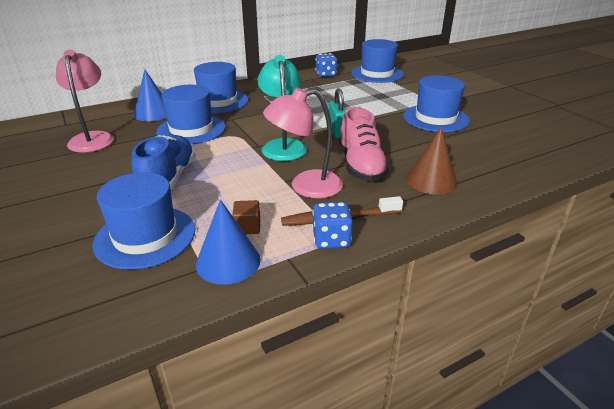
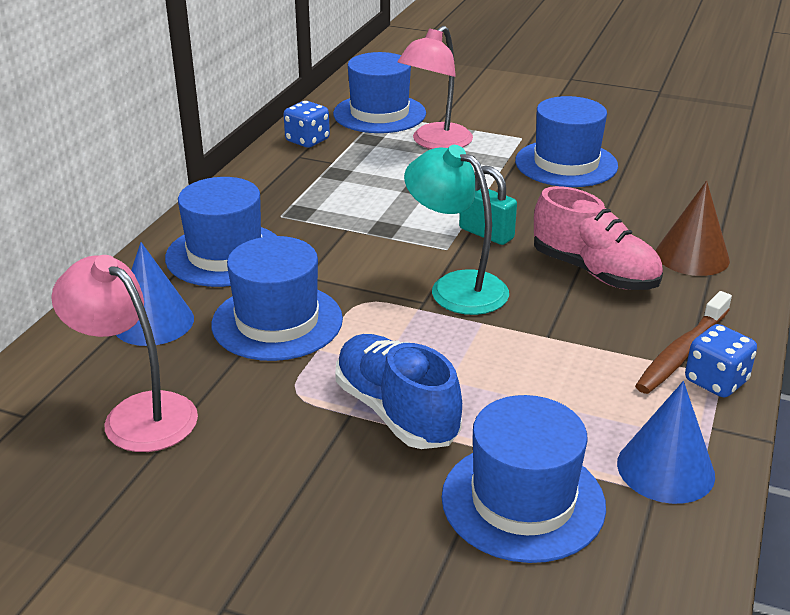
camera: 40 degrees left, 0 degrees up
brown cube [232,200,260,234] -> none
pink lamp [263,88,343,198] -> pink lamp moved to [398,26,473,149]

